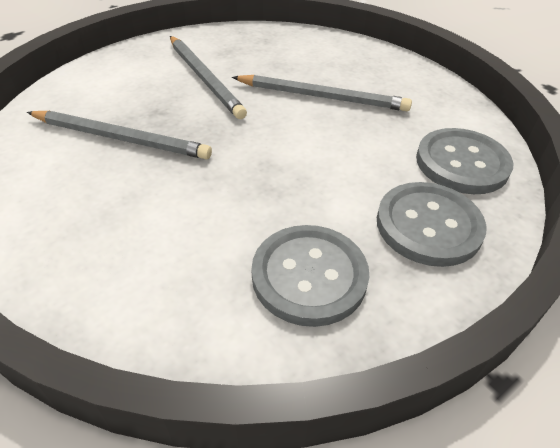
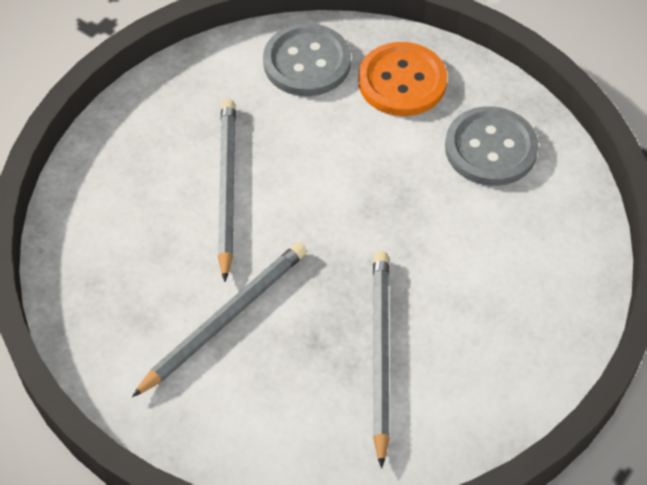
camera: 105 degrees left, 10 degrees up
grey button [377,182,487,267] -> orange button [358,42,447,116]

